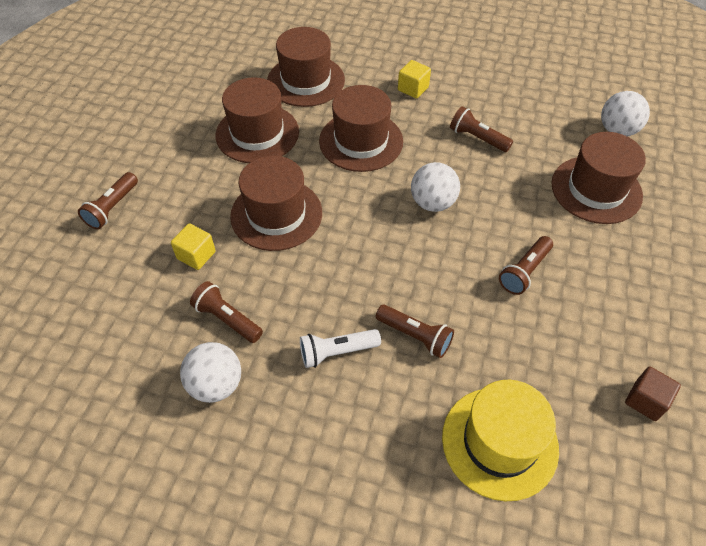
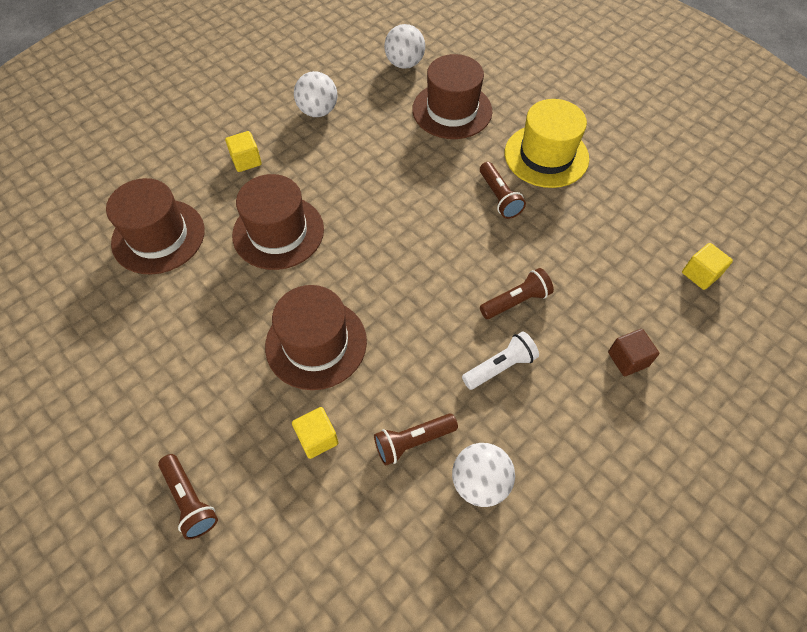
camera: 60 degrees left, 5 degrees up
brown hat [216,77,299,163] -> none
white flashlight [300,329,381,368] -> white flashlight turned 135 degrees counterclockwise [462,331,539,390]
white ball [411,162,460,212] -> white ball moved to [294,71,337,117]
yellow hat [442,380,559,501] -> yellow hat moved to [505,99,589,188]
brown flashlight [450,106,513,152] -> none
brown cube [625,367,681,421] -> brown cube moved to [608,329,659,376]
none -> yellow cube [682,243,733,290]

